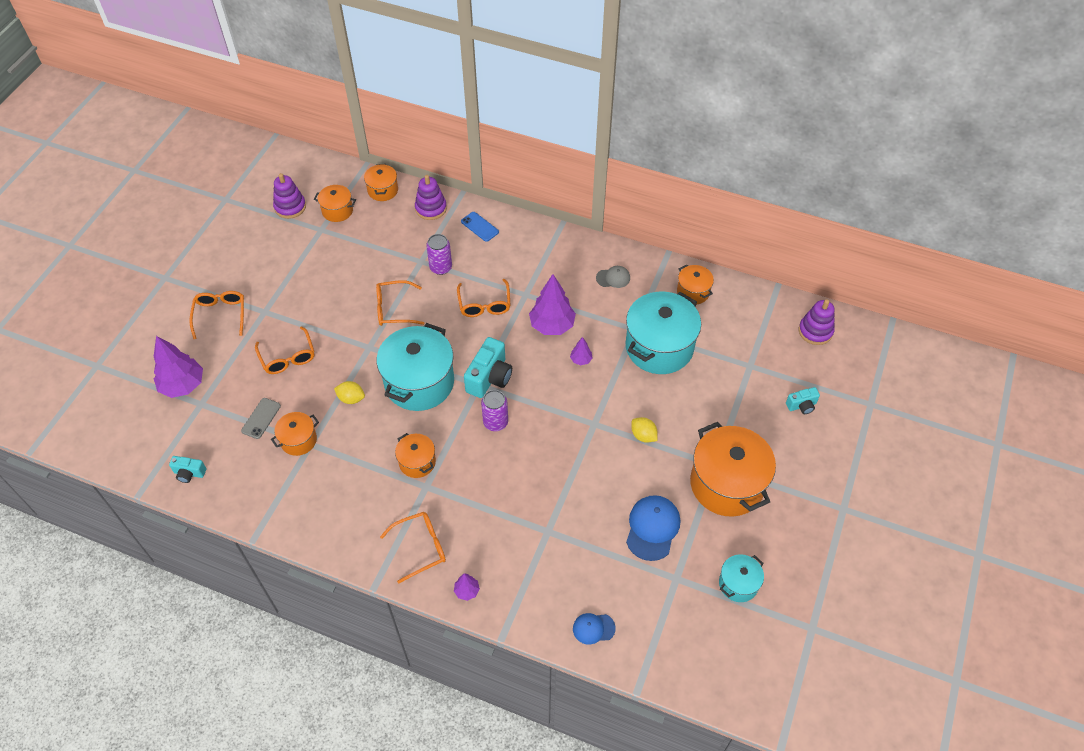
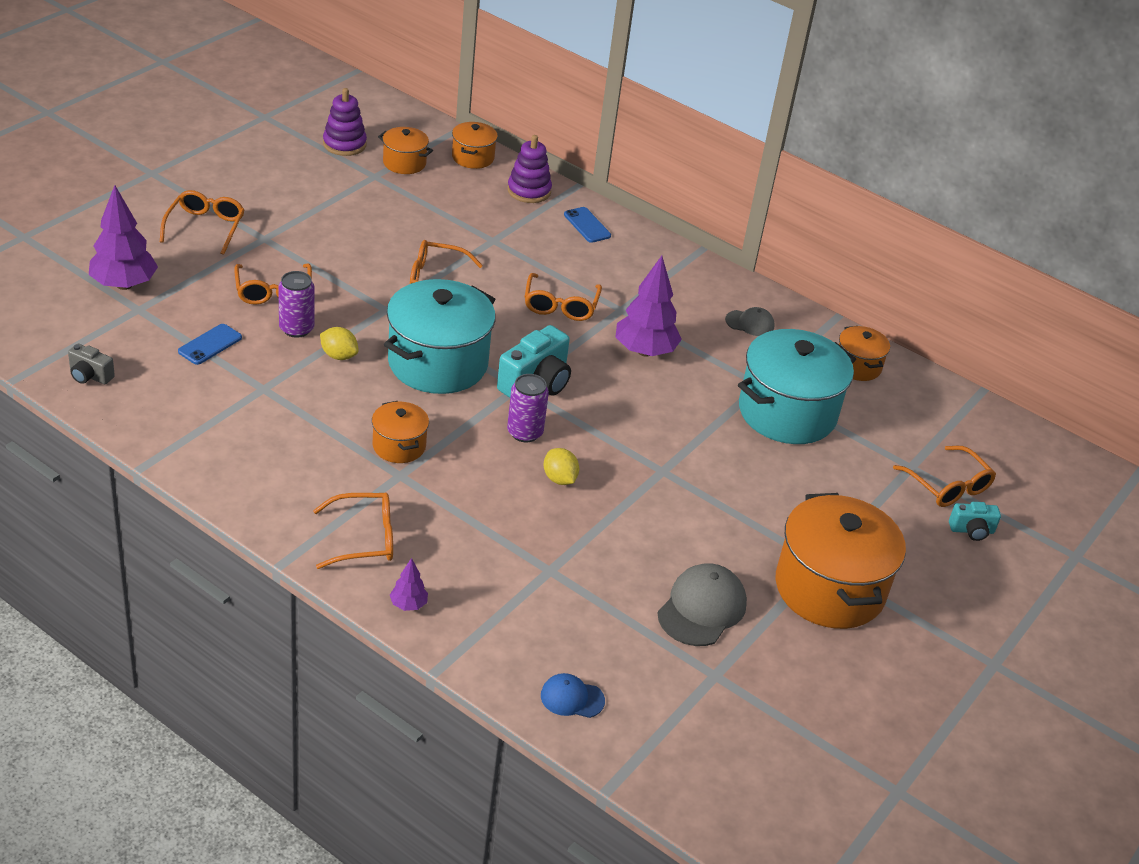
camera: 10 degrees right, 15 degrees down
turquoise camera [169,456,206,483] -> grey camera [68,344,115,384]
grey phone [241,398,281,439] -> blue phone [178,324,242,365]
orange pot [271,412,319,456] -> none
purple can [426,234,452,275] -> purple can moved to [278,271,315,338]
purple tree [570,337,593,365] -> none
blue cap [626,495,680,561] -> grey cap [658,563,747,646]
yellow lemon [631,417,658,443] -> yellow lemon moved to [544,448,579,485]
turquoise pot [719,554,764,602] -> none
purple stacking toy [799,299,835,345] -> none
none -> orange glasses [893,446,996,507]

